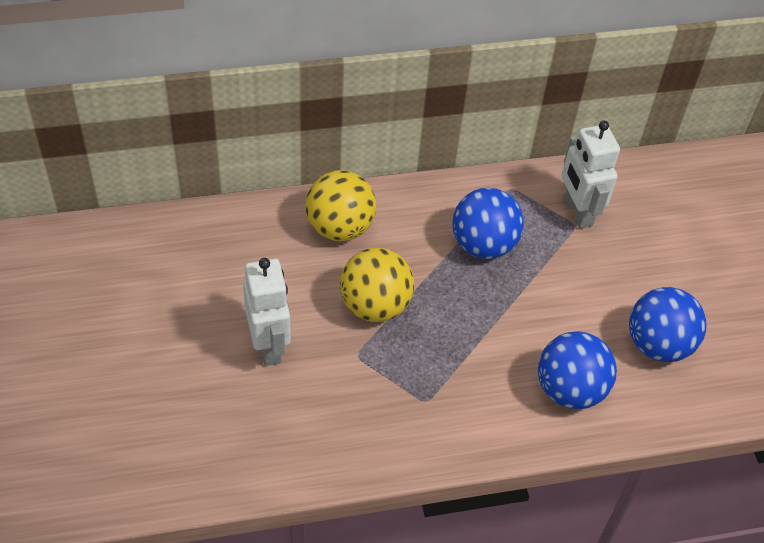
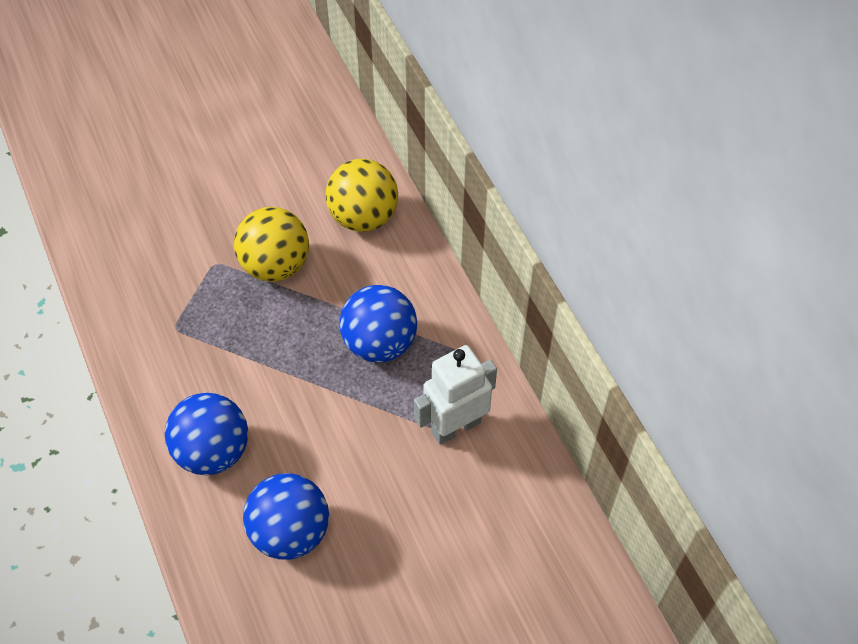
camera: 80 degrees right, 5 degrees up
white robot [243,258,291,366] -> none

